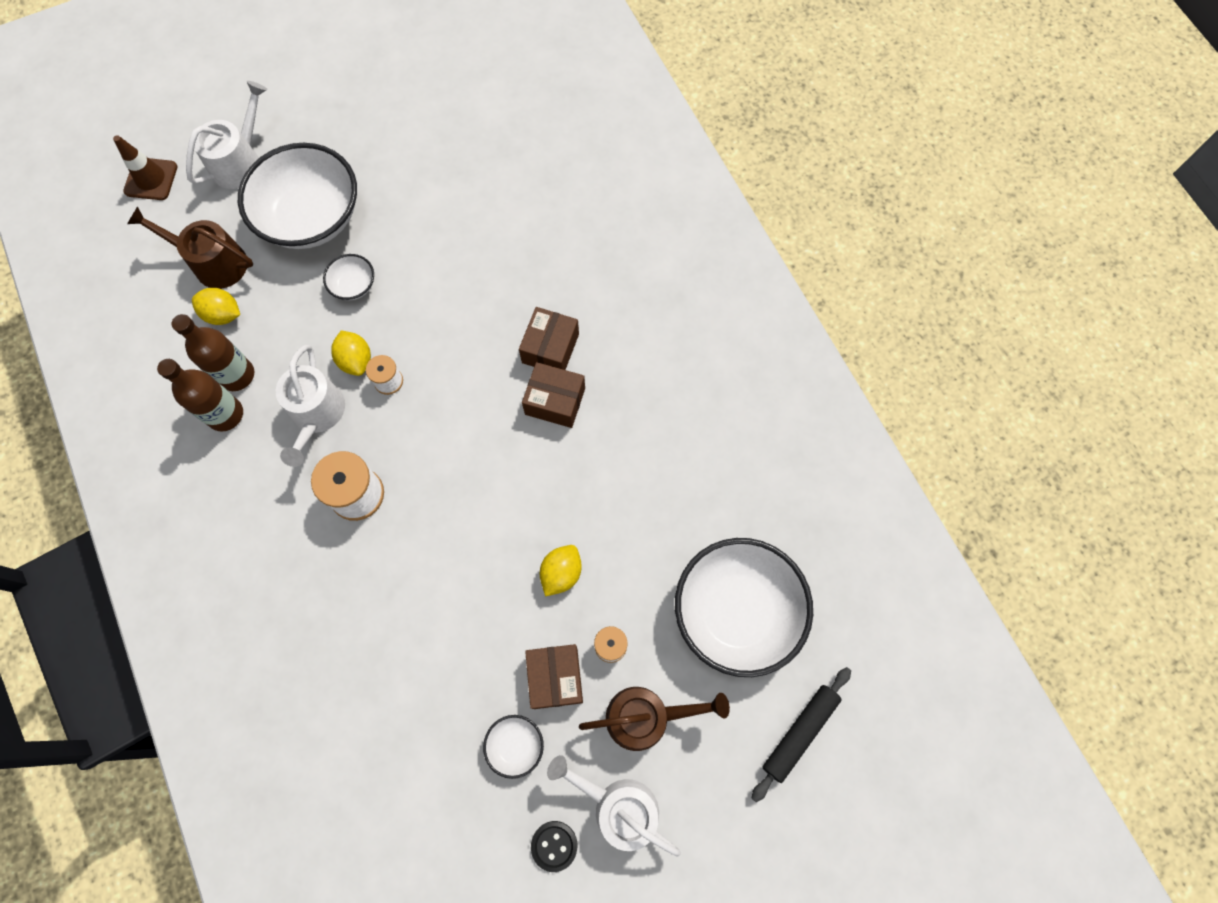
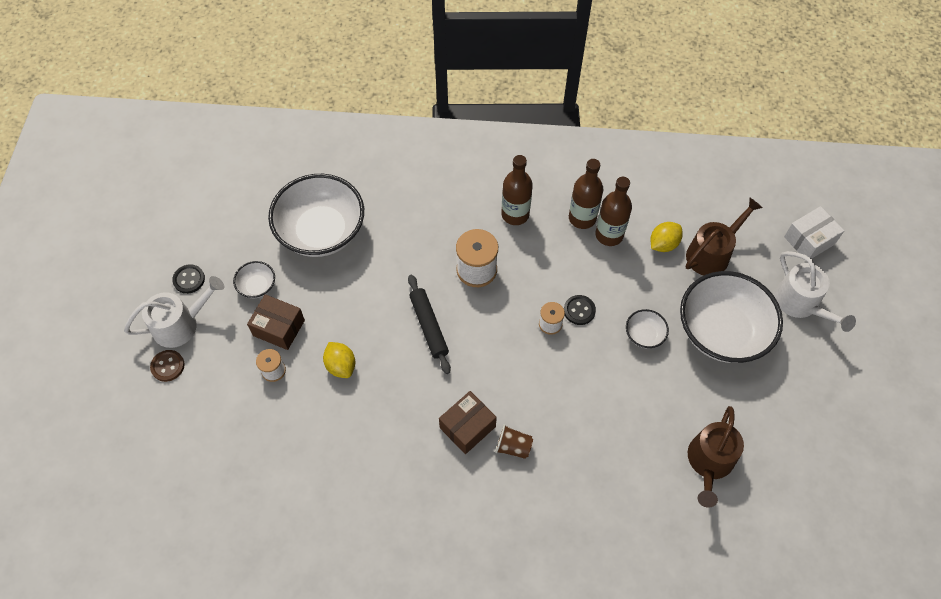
camera: 120 degrees right, 10 degrees down
brown traffic cone [113,135,177,200] -> white box [784,206,844,259]
white watering can [276,345,345,467] -> none
yellow lemon [331,330,371,376] -> black button [564,295,596,325]
brown box [519,307,579,370] -> brown cup [495,424,533,459]
brown watering can [579,687,730,751] -> brown watering can moved to [688,406,744,508]
white bowl [675,538,813,677] -> white bowl moved to [268,174,364,257]
black rolling pin [752,667,851,802] -> black rolling pin moved to [408,275,451,374]
none -> brown button [150,350,185,382]
none -> brown bottle [501,155,533,225]

